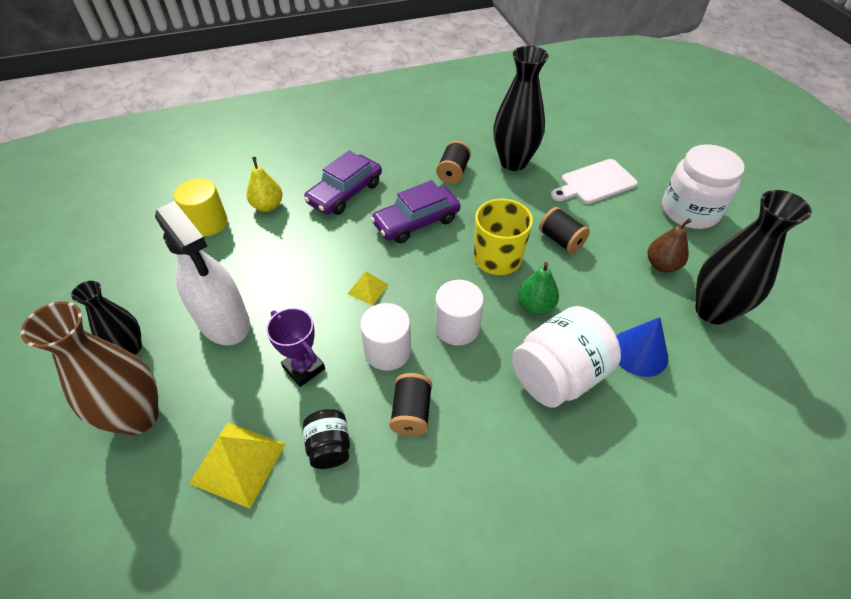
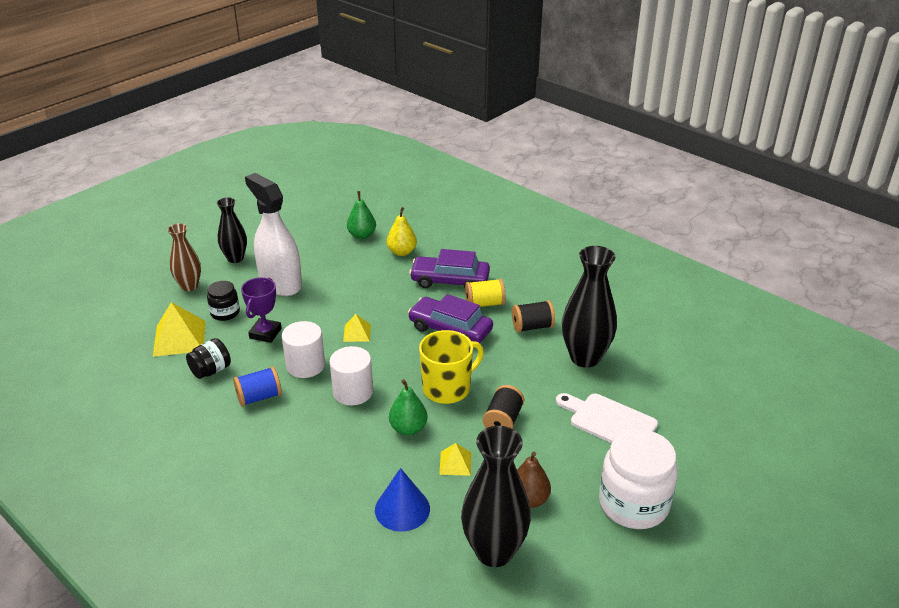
camera: 60 degrees right, 15 degrees down
brown vase [21,301,159,435] -> brown vase [167,224,201,291], size x0.61
white spray bottle [155,201,250,345] -> white spray bottle turned 120 degrees clockwise [245,173,302,296]
yellow cylinder [174,178,228,237] -> green pear [347,191,376,239]
black spool [389,373,432,436] -> blue spool [233,366,282,407]
white jar [512,306,621,408] -> none
none -> black jar [207,281,240,321]
none -> yellow pyramid [439,443,471,476]
none -> yellow spool [465,279,505,307]

